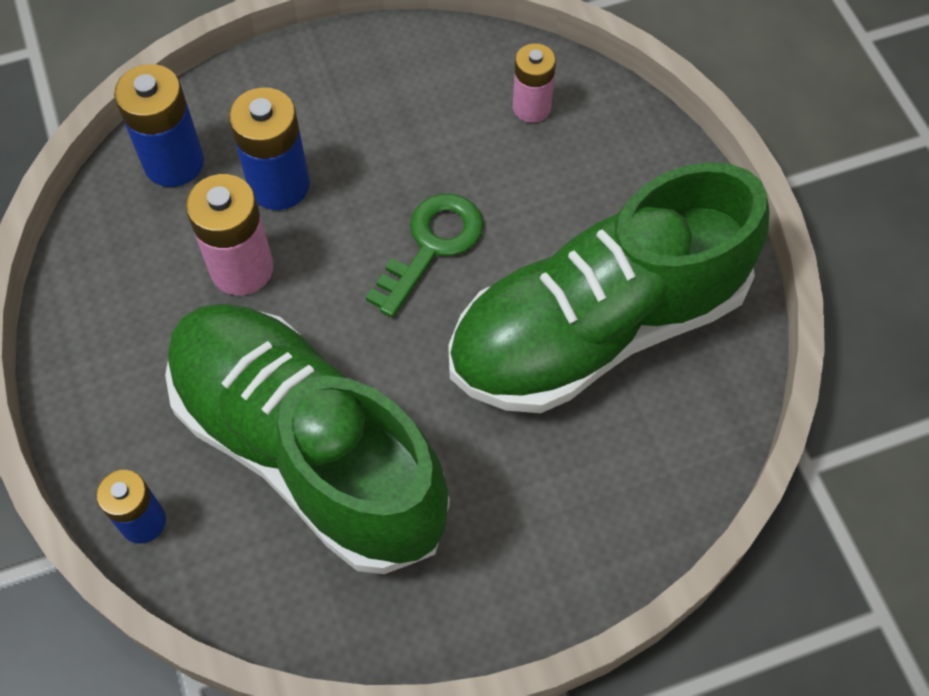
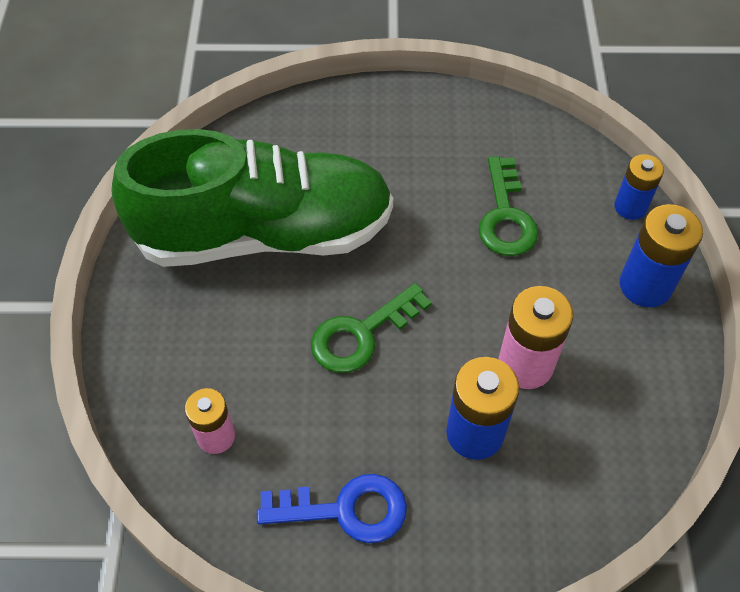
camera: 160 degrees left, 5 degrees down
blue battery [114,64,204,187] -> blue battery moved to [620,204,703,307]
green shoe [165,304,450,574] -> green key [479,156,539,256]
none -> blue key [257,474,407,543]

